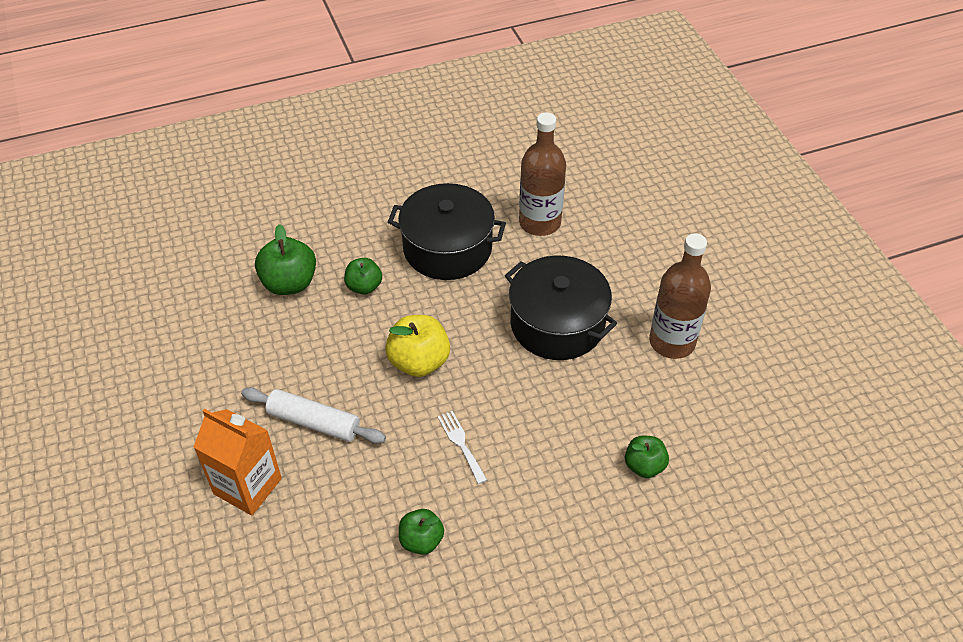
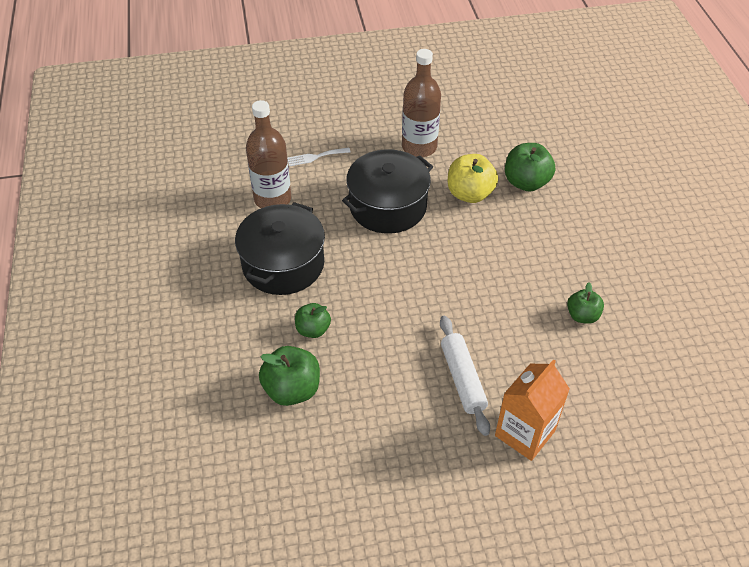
camera: 80 degrees left, 0 degrees up
white rolling pin [241,387,386,444] -> white rolling pin turned 45 degrees counterclockwise [440,316,490,436]
yellow apple [385,315,450,377] -> yellow apple moved to [448,154,498,203]
white fork [437,411,487,484] -> white fork moved to [287,147,350,166]
green apple [625,436,669,478] -> green apple [505,143,555,192], size x1.58

